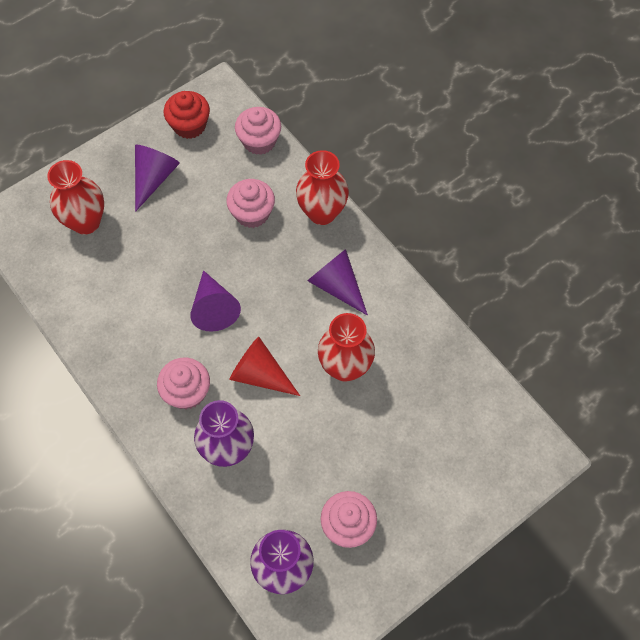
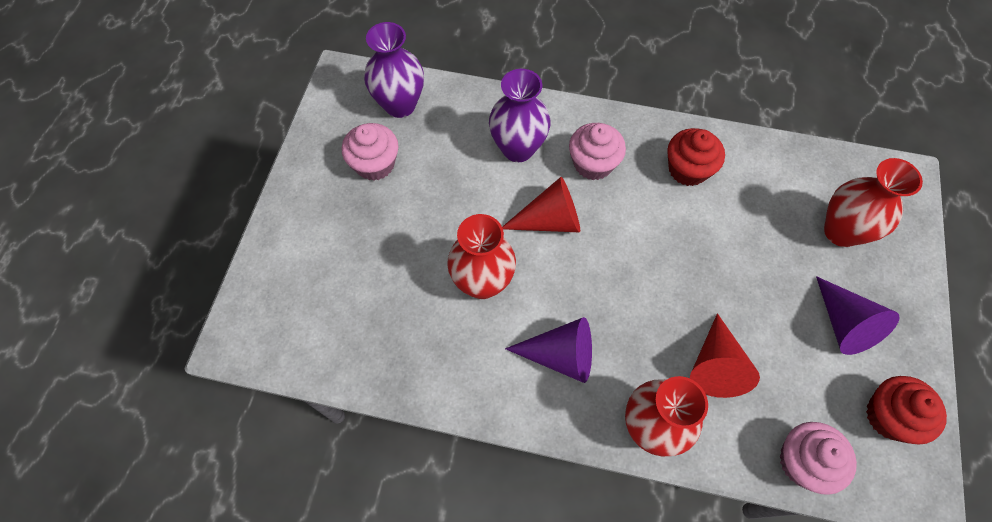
camera: 140 degrees right, 0 degrees up
purple cone [190,270,241,332] -> none
pink cupcake [226,179,275,228] -> red cone [690,313,760,398]
none -> red cupcake [667,128,725,186]

